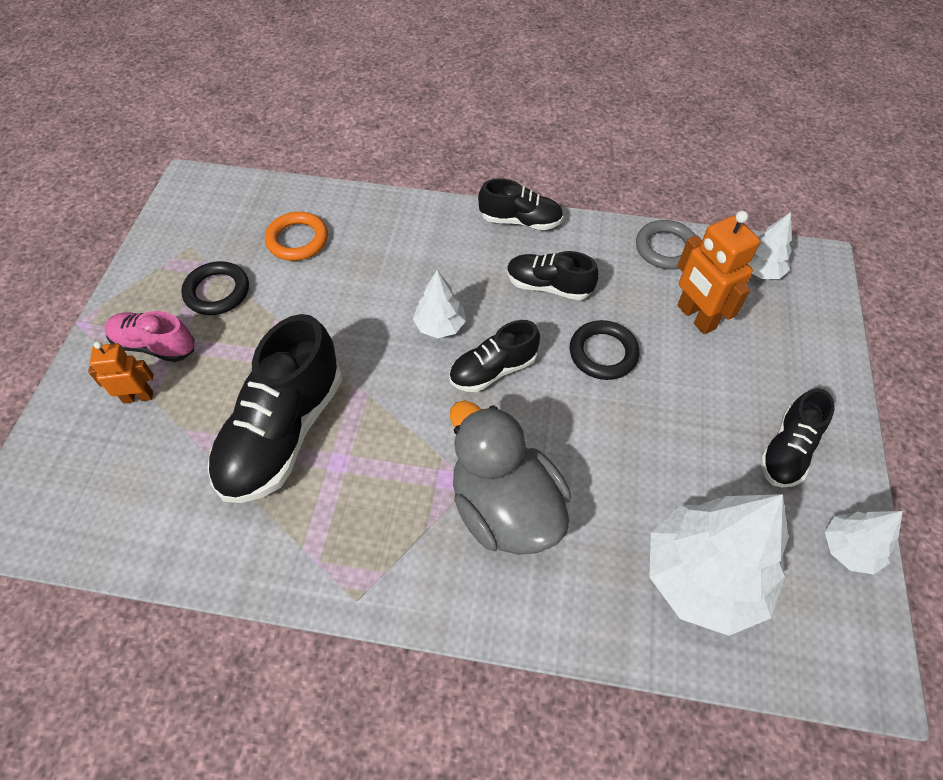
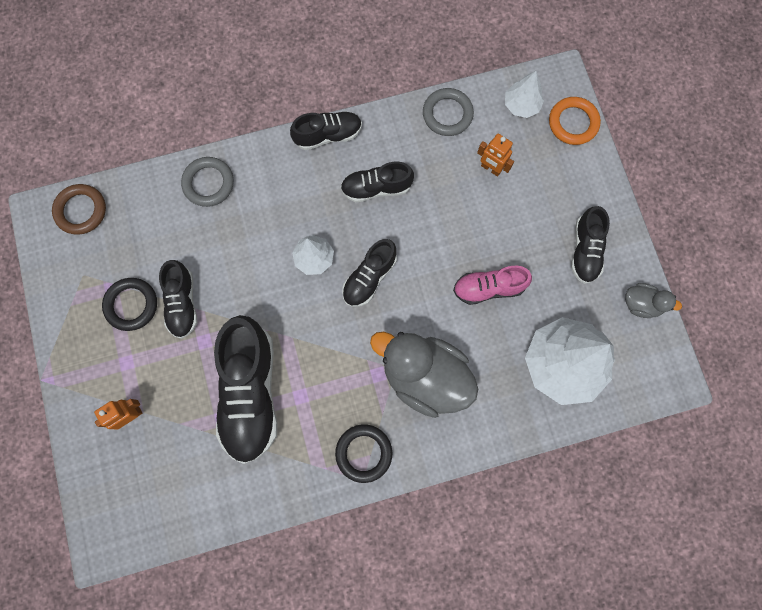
camera: 25 degrees left, 20 degrees up
pink shoe [104,311,195,362] -> pink shoe moved to [453,265,532,305]
orange ring [265,212,328,261] -> orange ring moved to [549,97,601,145]
black ring [570,320,639,380] -> black ring moved to [335,424,392,483]
orange robot [678,211,760,334] -> orange robot [477,134,514,177], size x0.61
white tree [825,510,903,575] -> grey duck [625,283,682,318]
none -> brown ring [52,184,106,235]
none -> black shoe [159,260,197,339]
none -> grey ring [181,157,234,207]

